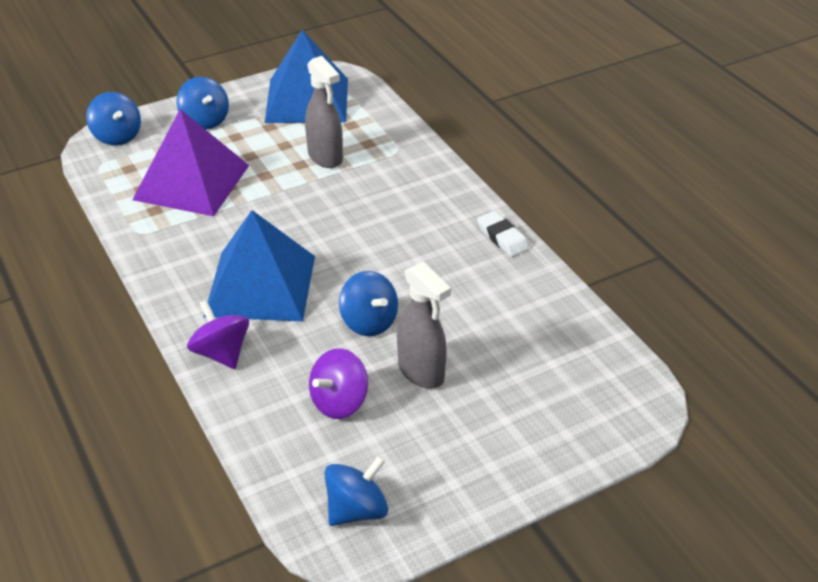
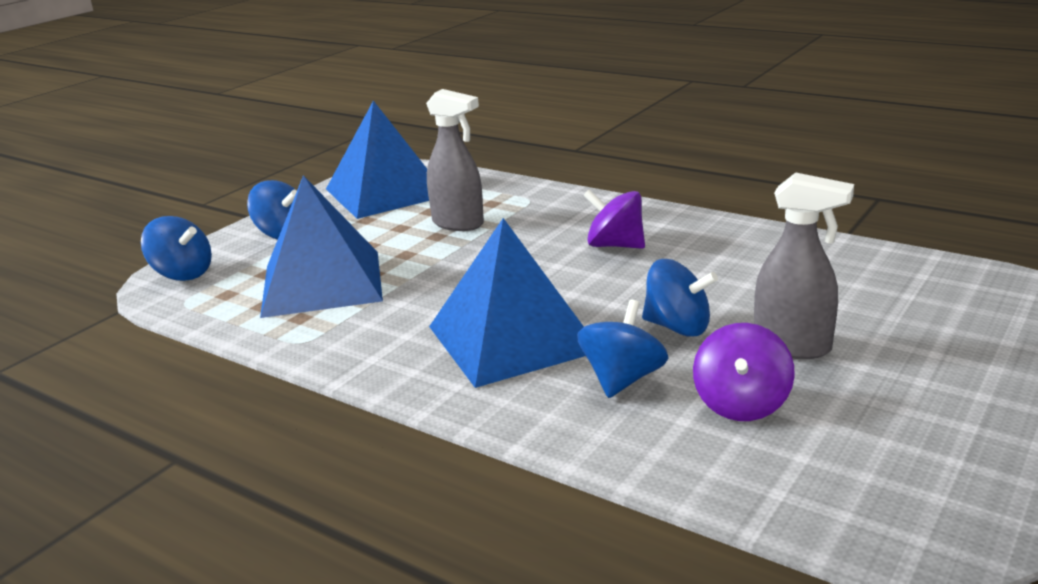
camera: 25 degrees left, 15 degrees down
purple pyramid [132,109,249,216] -> blue pyramid [260,175,383,318]
purple spinning top [187,300,249,369] -> purple spinning top moved to [584,189,645,249]
blue spinning top [325,456,388,526] -> blue spinning top moved to [577,300,668,398]
white eraser [477,211,529,257] -> none

